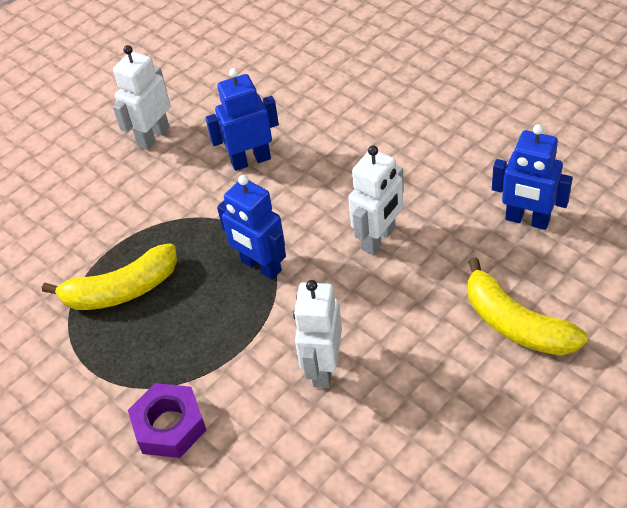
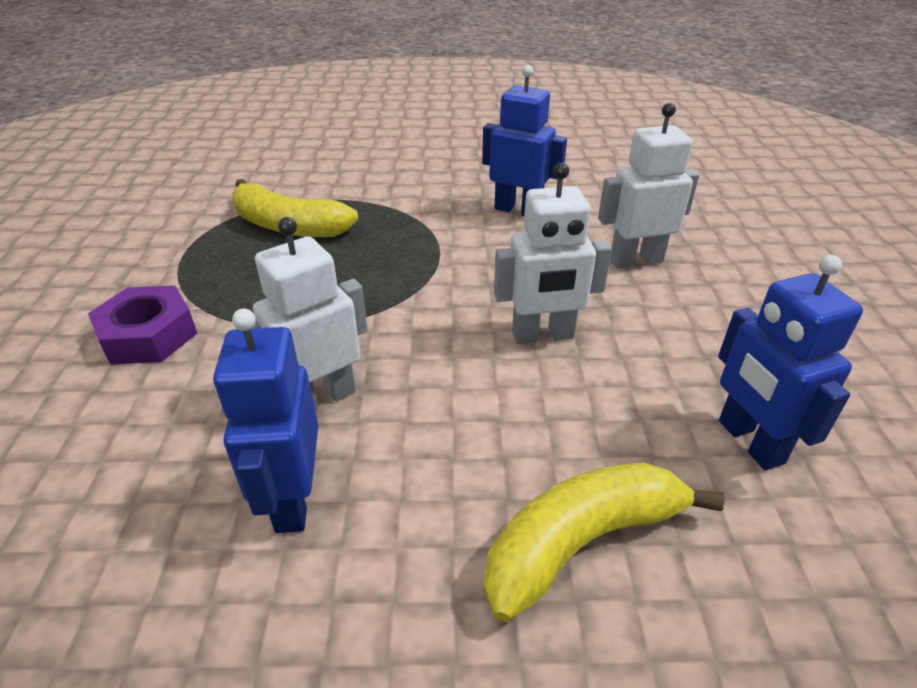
camera: 40 degrees right, 10 degrees down
white robot [113,45,171,150] -> white robot moved to [598,103,699,268]
blue robot [217,175,286,280] -> blue robot moved to [213,308,318,533]
yellow banana [467,257,588,356] -> yellow banana turned 60 degrees clockwise [484,463,725,622]

